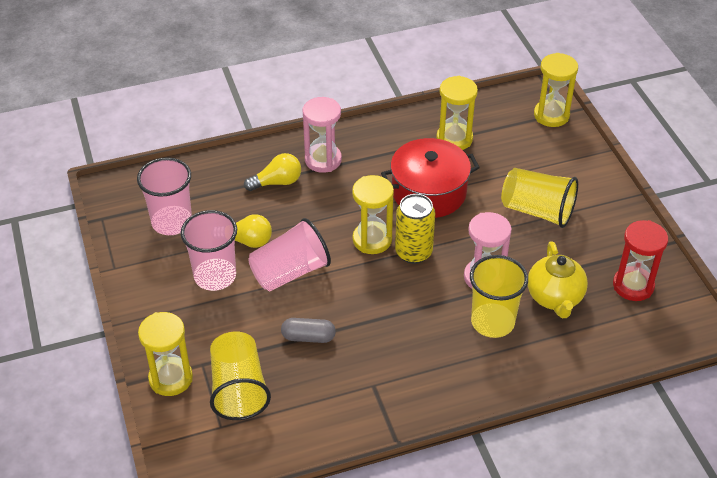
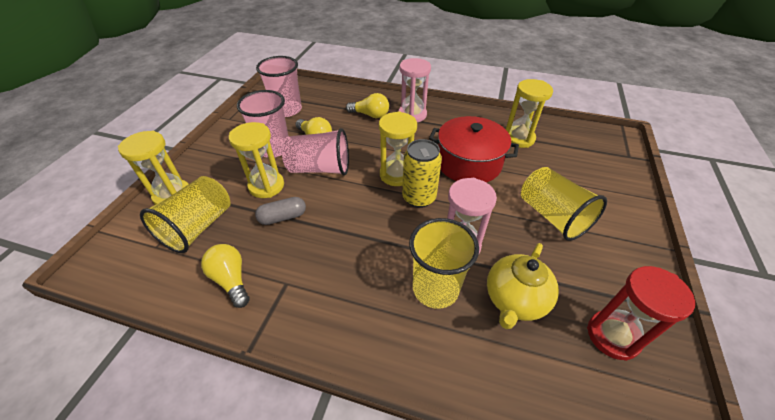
camera: 35 degrees right, 0 degrees up
grey capsule [281,318,336,343] -> grey capsule turned 60 degrees counterclockwise [255,197,306,225]
yellow hourglass [534,53,578,127] -> yellow hourglass moved to [229,122,284,198]
none -> yellow light bulb [201,244,250,308]

